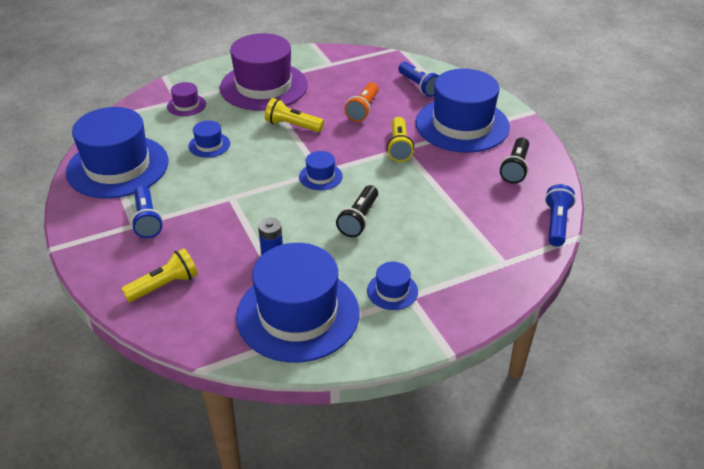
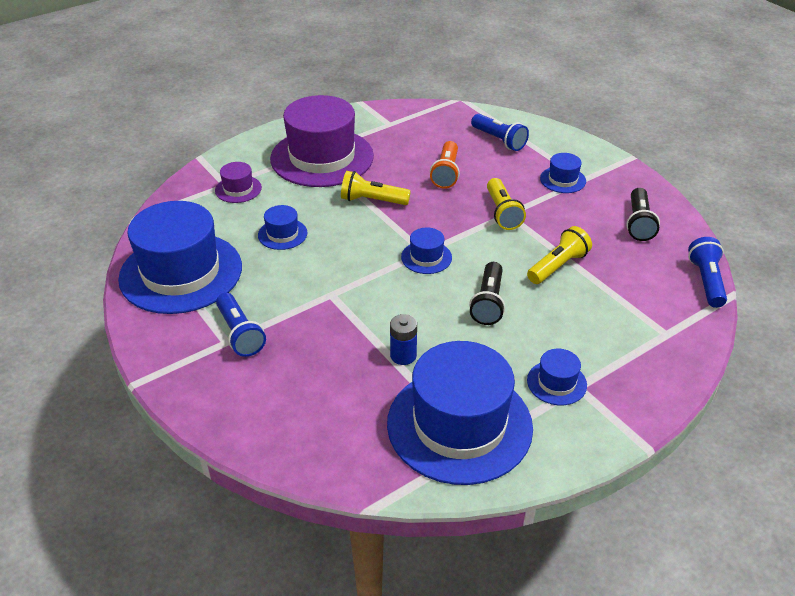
camera: 10 degrees left, 0 degrees up
yellow flashlight [121,248,198,302] -> yellow flashlight moved to [527,226,592,284]
blue hat [416,69,510,153] -> blue hat [540,153,586,193], size x0.43

